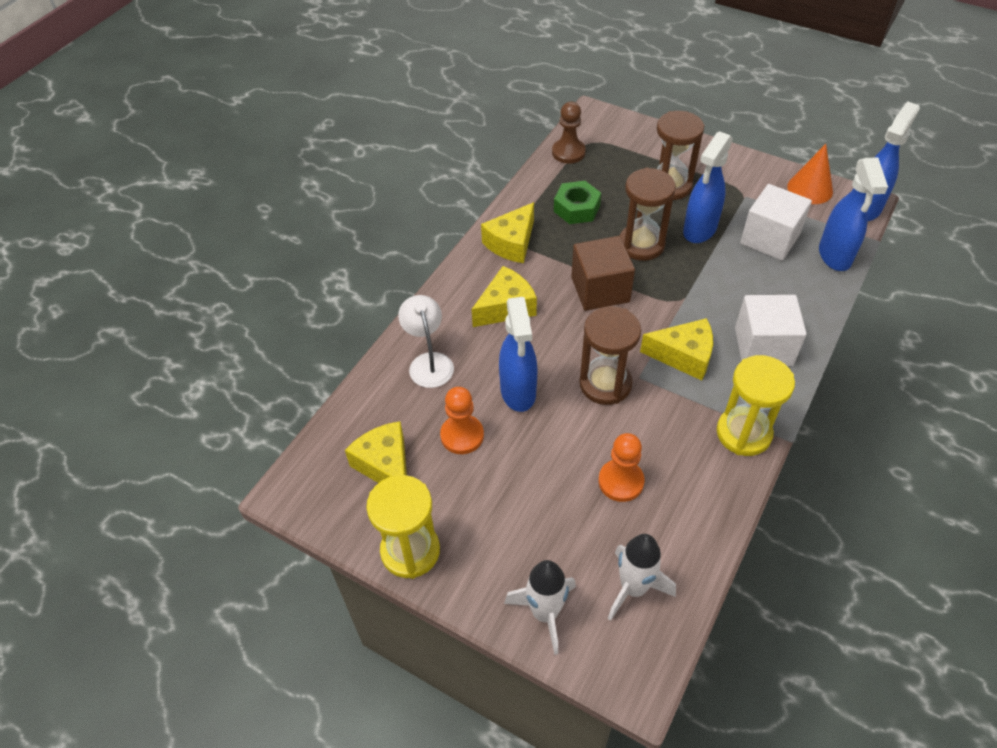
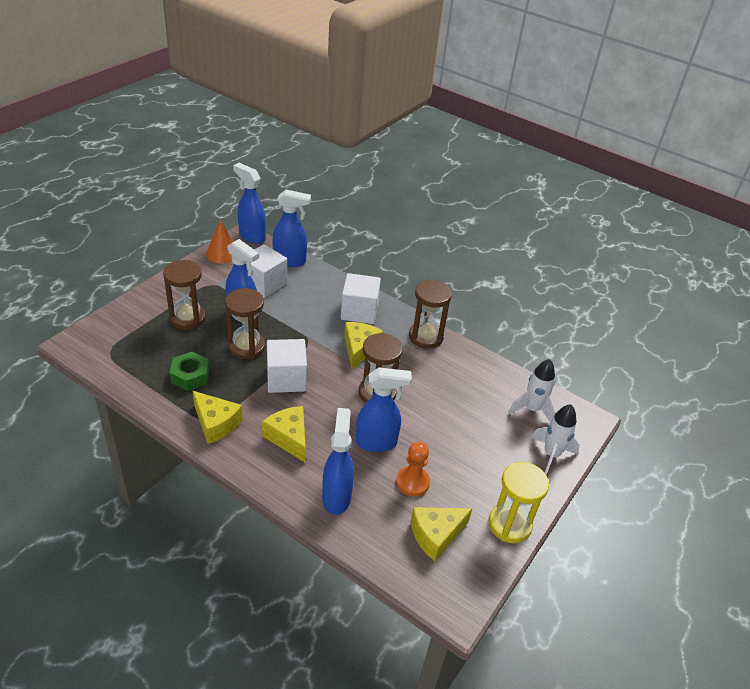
camera: 90 degrees left, 10 degrees down
white lamp [398,295,454,388] -> blue spray bottle [322,408,354,515]
brown pawn [552,102,586,164] -> none
brown cube [571,236,635,311] -> white cube [267,339,307,393]
orange pawn [599,433,645,502] -> none
yellow hourglass [716,355,795,456] -> brown hourglass [409,279,452,349]

